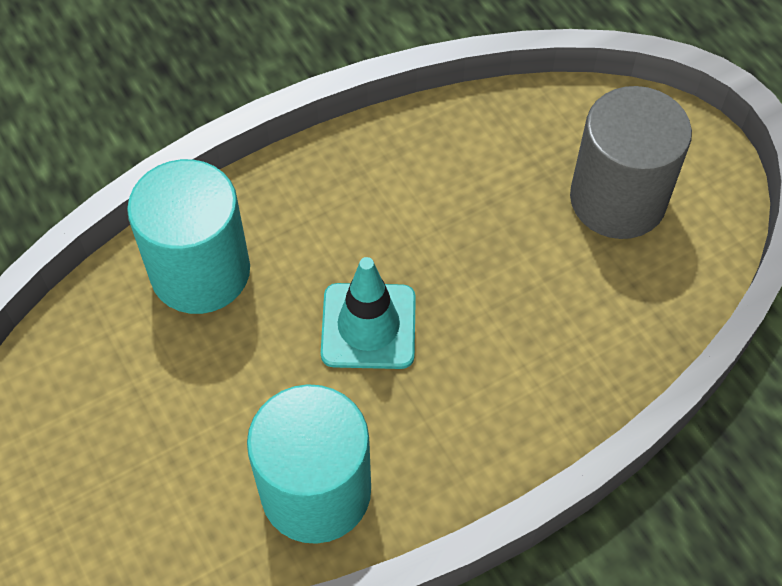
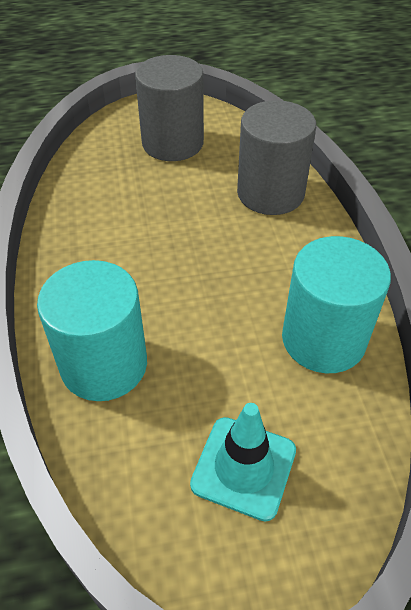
camera: 70 degrees left, 10 degrees down
turquoise traffic cone [321,257,416,369] -> turquoise traffic cone moved to [190,403,296,522]
none -> grey cylinder [237,100,316,215]

